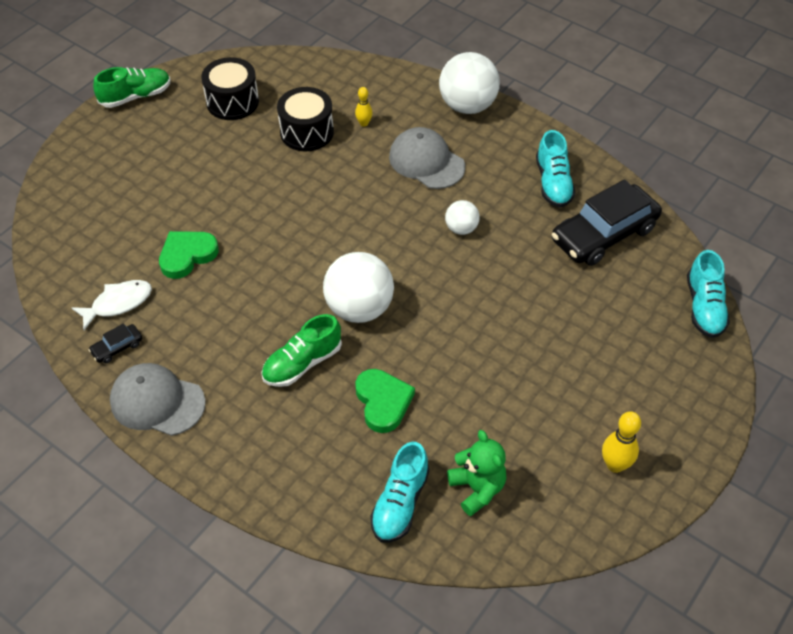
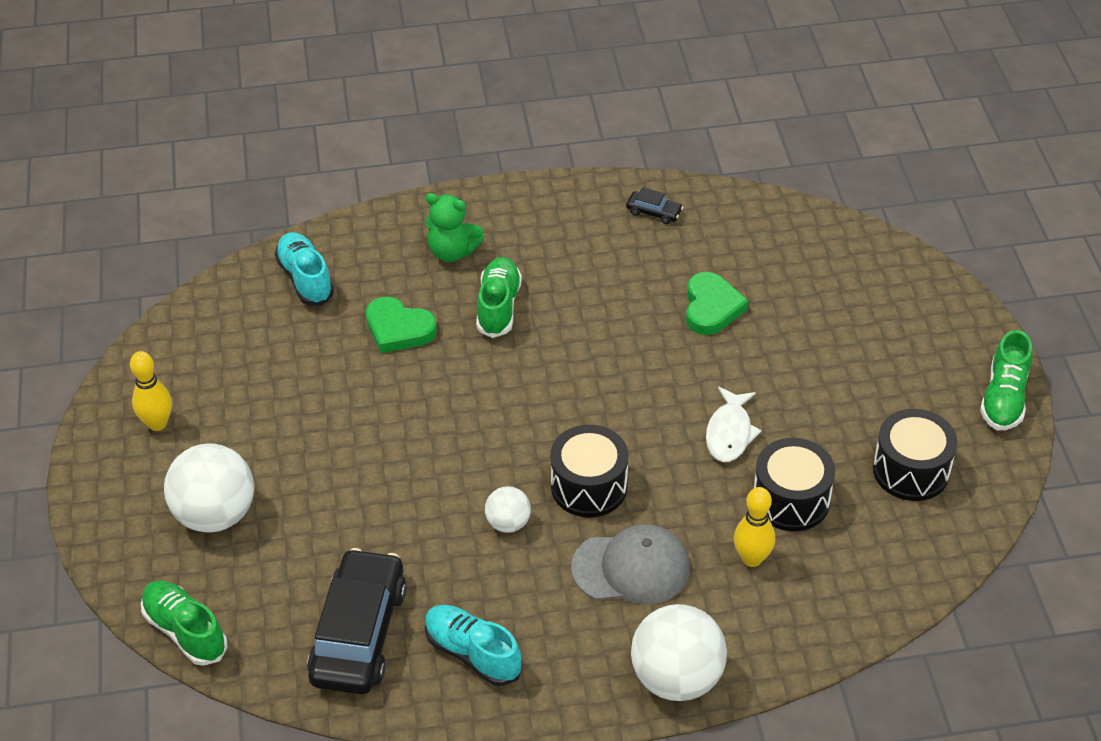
camera: 135 degrees right, 5 degrees down
white fish [72,280,152,330] -> white fish moved to [706,387,762,462]
black car [89,324,142,363] -> black car turned 105 degrees clockwise [626,187,683,224]
grey cap [110,363,206,436] -> none
white ball [323,252,394,323] -> white ball moved to [164,443,254,533]
yellow bowling pin [355,87,372,127] -> yellow bowling pin [734,487,775,567], size x1.60
green teddy bear [447,430,506,516] -> green teddy bear moved to [425,193,484,262]
turquoise shoe [687,250,730,338] -> green shoe [141,580,228,666]
none -> black drum [550,425,628,517]

